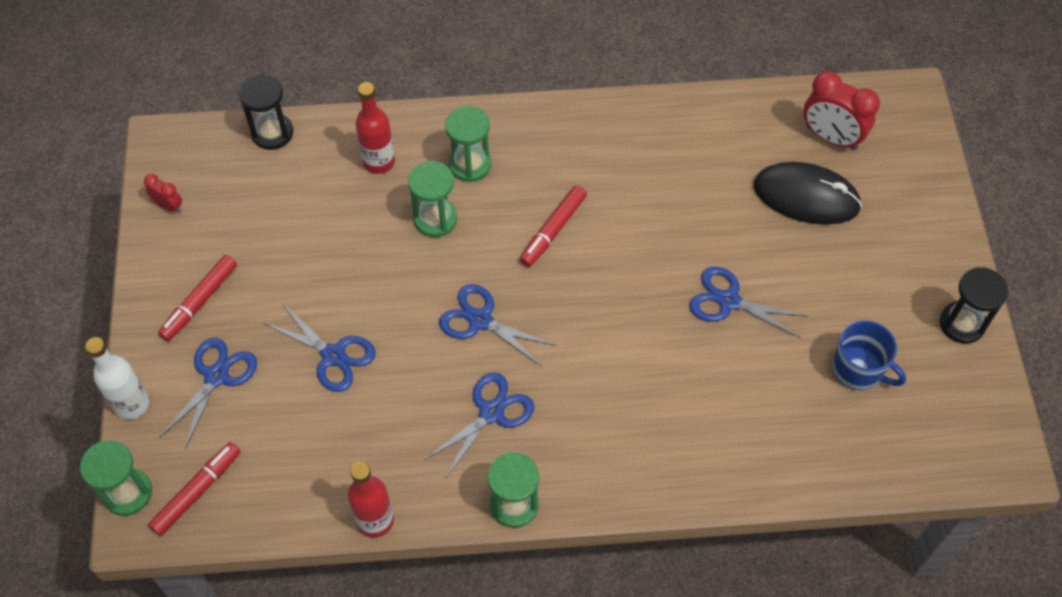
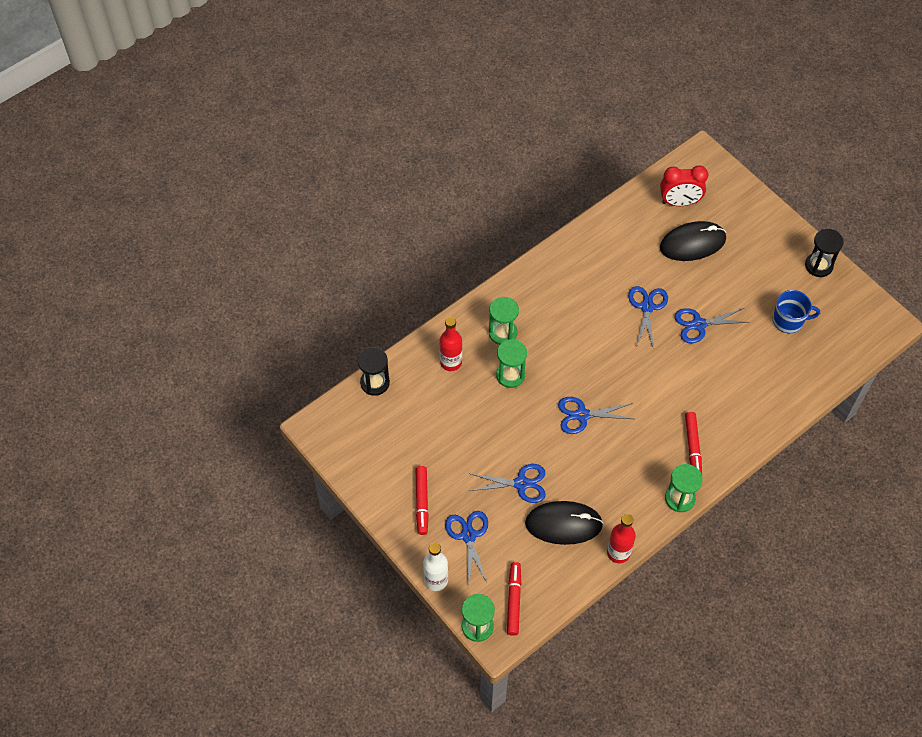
camera: 35 degrees left, 0 degrees up
red clock [144,174,182,213] -> none
blue scissors [424,372,534,479] -> blue scissors moved to [628,286,668,350]
red marker [520,185,587,267] -> red marker moved to [685,412,702,474]
none -> black mouse [525,501,603,545]

